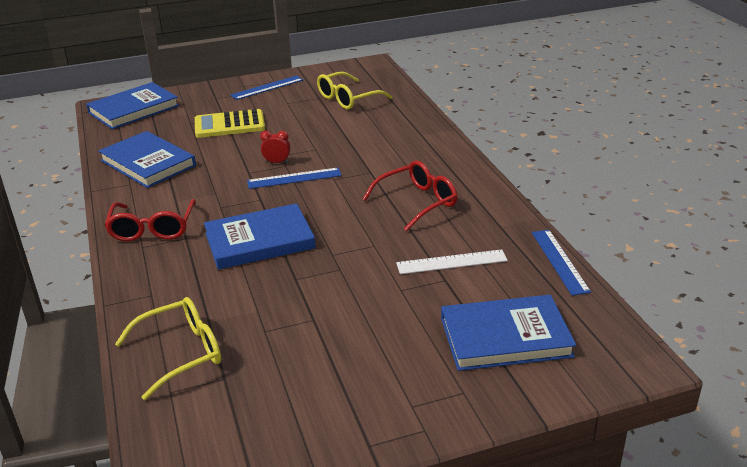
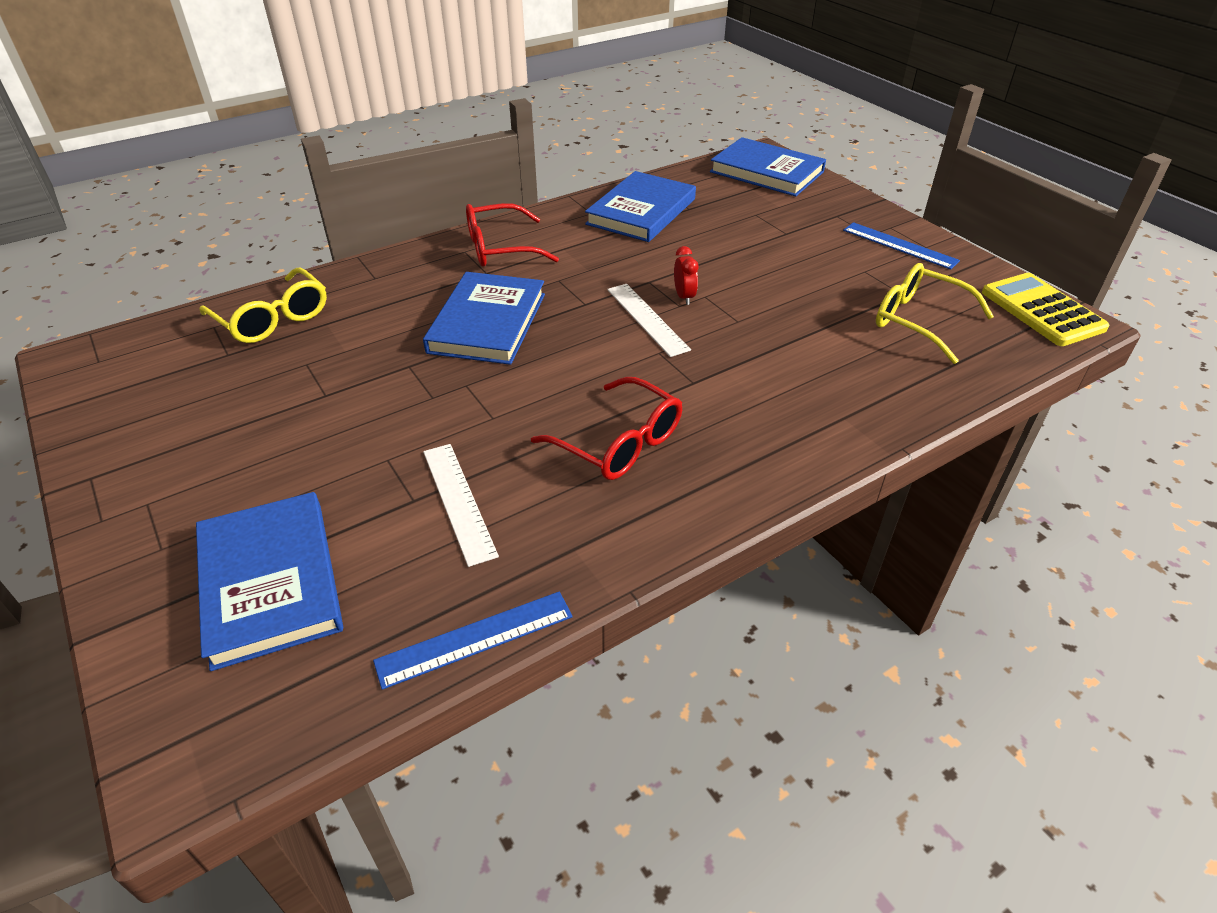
camera: 75 degrees right, 10 degrees up
yellow calculator [195,109,265,138] -> yellow calculator moved to [982,273,1109,346]
blue book [204,203,316,270] -> blue book turned 45 degrees clockwise [423,272,545,365]
blue ruler [247,168,342,189] -> white ruler [607,284,691,357]

